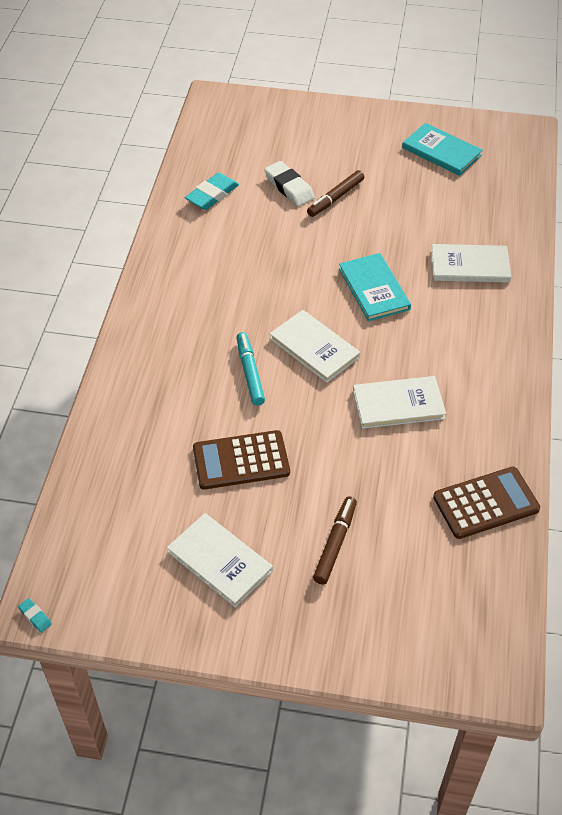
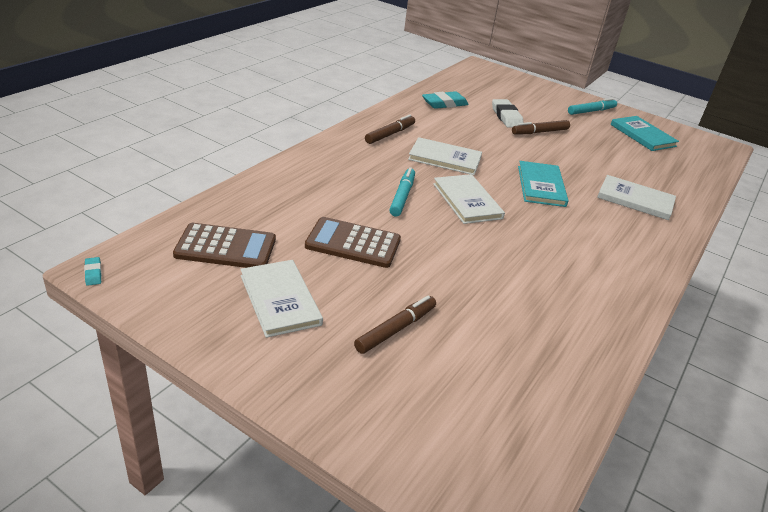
camera: 20 degrees right, 15 degrees down
white book [353,376,446,429] -> white book moved to [408,137,482,175]
brown calculator [433,467,540,539] -> brown calculator moved to [173,223,276,268]
none -> brown marker [365,114,415,144]
none -> turquoise marker [568,98,617,115]

